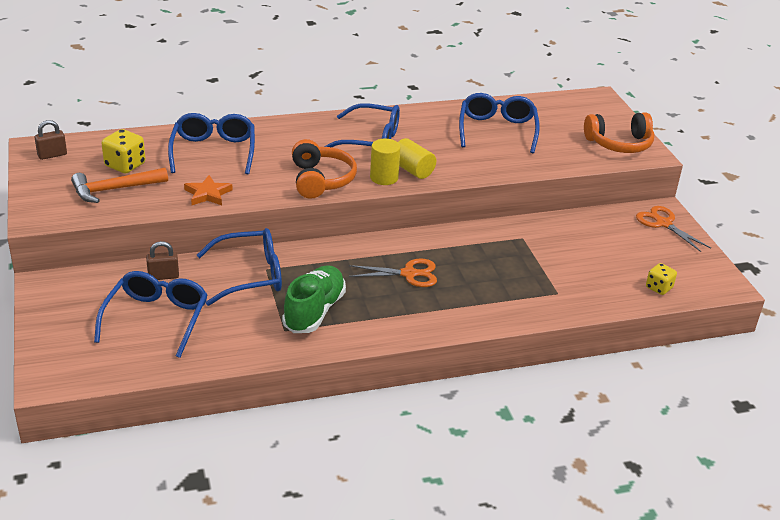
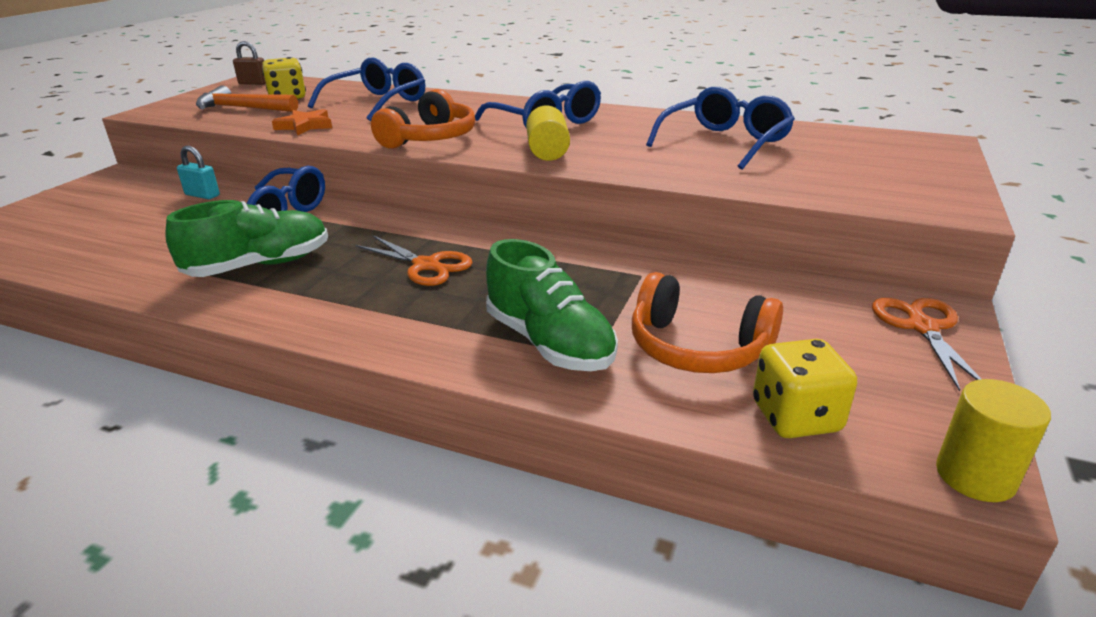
camera: 40 degrees right, 5 degrees down
blue glasses [94,271,208,358] -> none
brown padlock [146,241,179,280] -> turquoise padlock [177,145,220,199]
yellow cylinder [370,139,401,185] -> yellow cylinder moved to [936,379,1051,502]
orange headphones [584,112,654,153] -> orange headphones moved to [632,272,783,373]
yellow dice [646,263,677,295] -> yellow dice [753,339,857,438], size x1.51
none -> green shoe [486,239,618,371]

